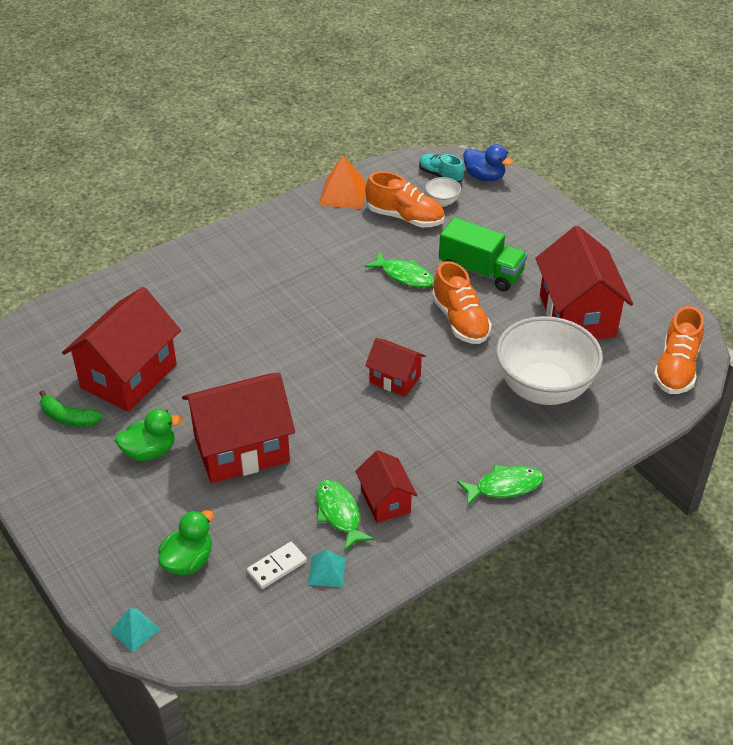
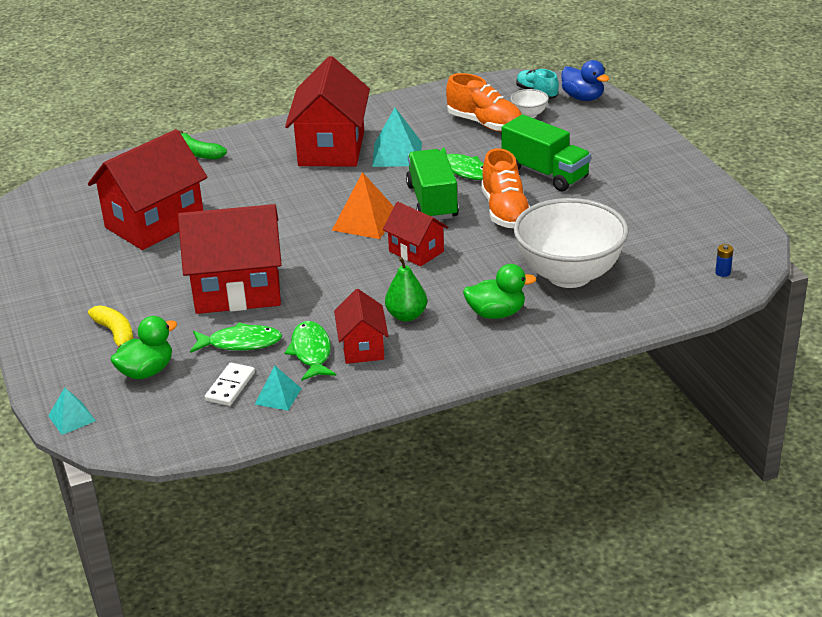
camera: 15 degrees right, 10 degrees down
green banana [39,390,103,427] -> green banana moved to [179,130,227,160]
green duck [115,409,183,461] -> green duck moved to [463,264,537,319]
white domino [247,542,307,589] -> white domino turned 45 degrees counterclockwise [205,363,255,406]
orange pyramid [319,155,367,209] -> orange pyramid moved to [332,172,394,239]
green fish [457,465,544,506] -> green fish moved to [190,322,282,353]
red house [536,226,633,339] -> red house moved to [285,56,370,166]
orange shoe [653,306,704,394] -> blue battery [715,244,733,277]
none -> yellow banana [88,305,133,352]
none -> turquoise pyramid [372,108,422,167]
none -> green pear [385,257,427,322]
none -> green truck [406,149,459,220]

